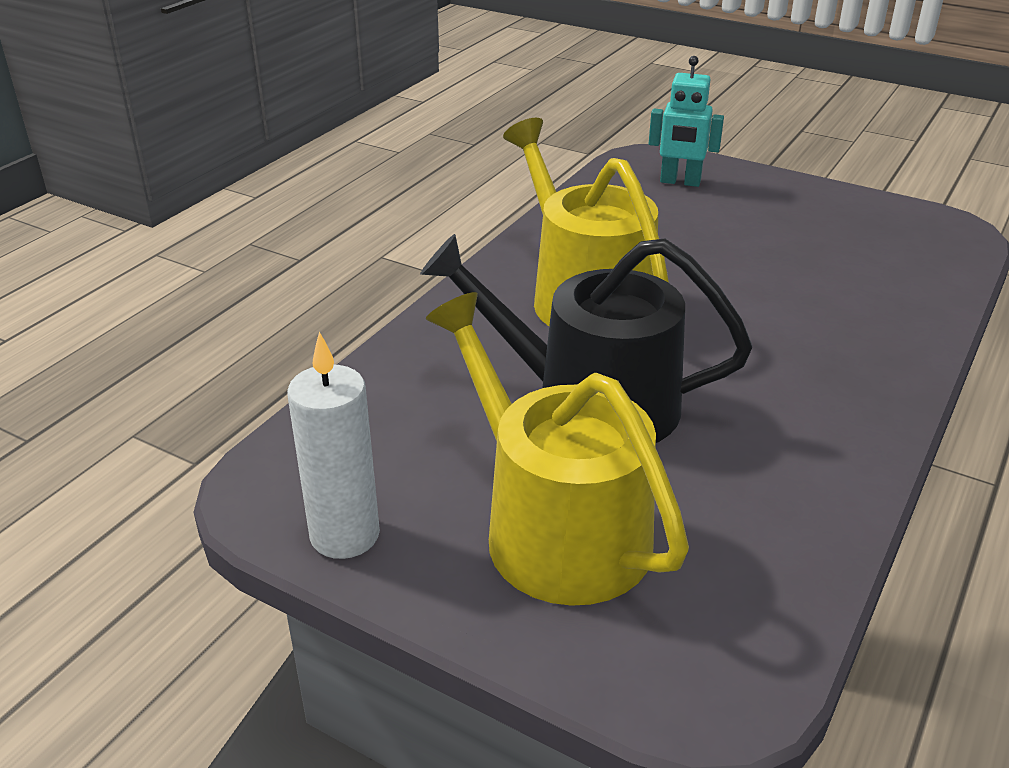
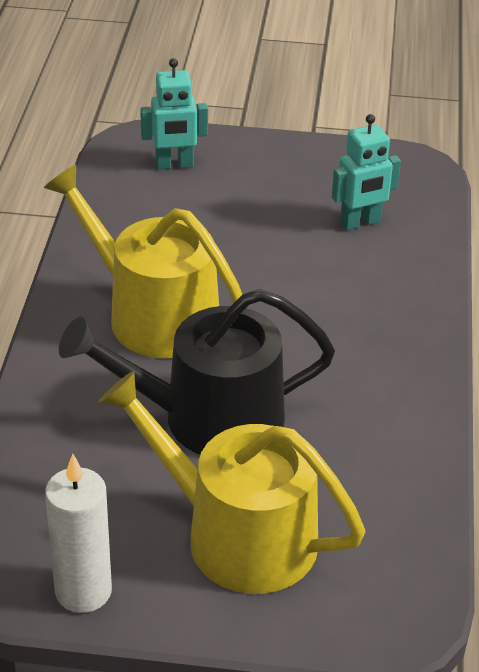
camera: 25 degrees left, 5 degrees up
none -> turquoise robot [332,114,401,230]

